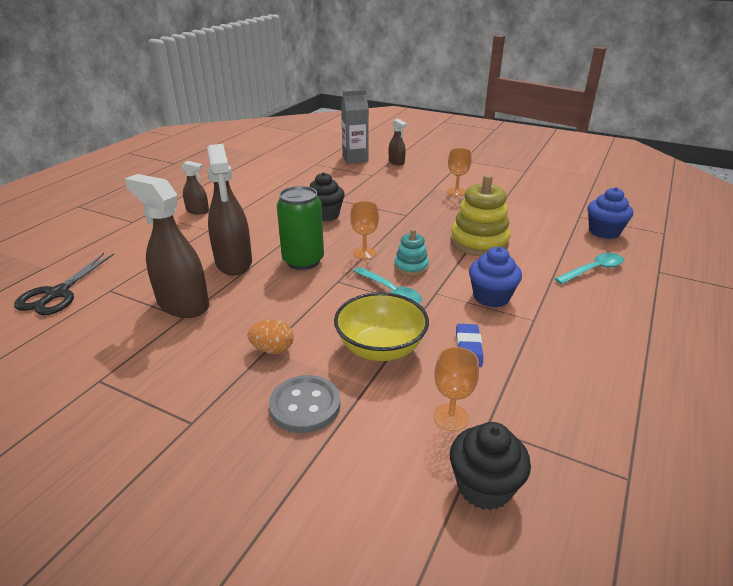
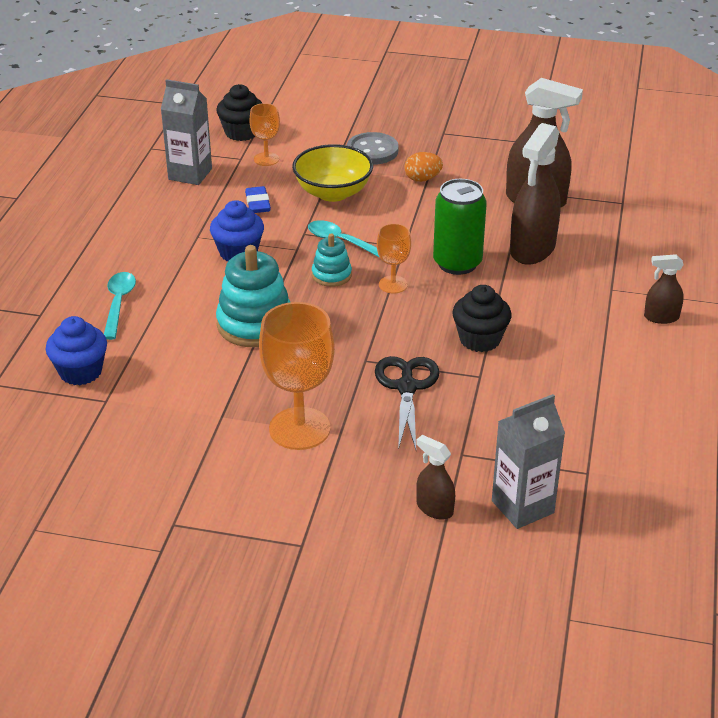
camera: 165 degrees right, 5 degrees up
black scissors [14,253,114,315] -> black scissors moved to [375,356,440,450]
brown spray bottle [207,144,252,276] -> brown spray bottle turned 120 degrees counterclockwise [510,123,561,264]
orange goblet [447,148,472,196] -> orange goblet [259,302,335,450], size x1.86
yellow stacking toy [450,175,511,256] -> turquoise stacking toy [216,245,290,347]
turquoise spoon [554,253,624,284] -> turquoise spoon turned 135 degrees clockwise [104,272,136,340]
none -> grey carton [161,79,212,185]

